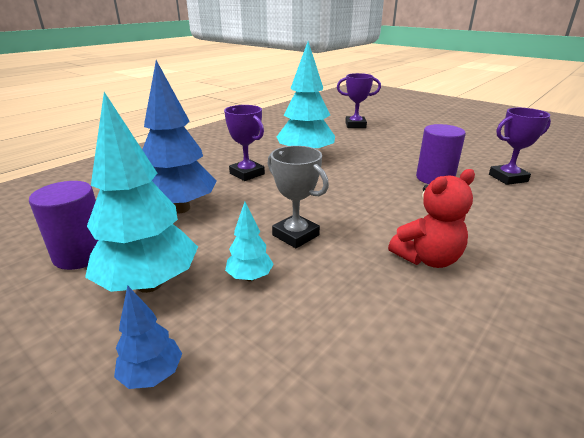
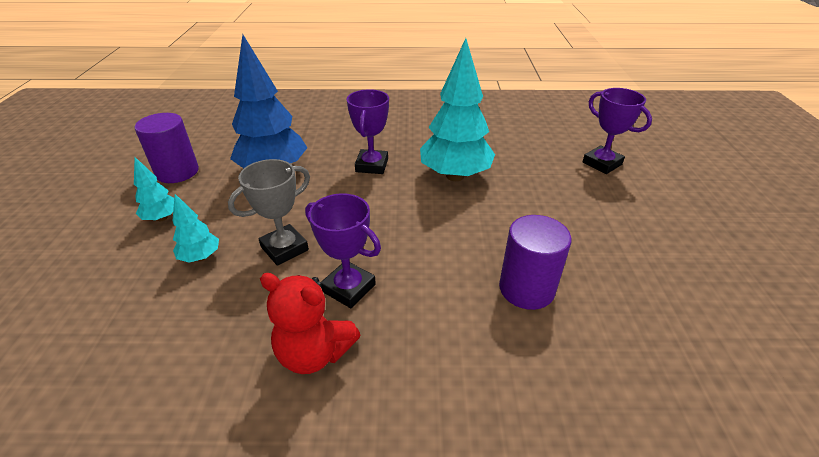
camera: 50 degrees right, 10 degrees up
turquoise tree [85,92,198,293] -> turquoise tree [134,157,174,221], size x0.47
blue tree [114,285,182,389] -> none
grey trophy [267,146,329,248] -> grey trophy turned 45 degrees clockwise [228,159,310,266]
purple trophy [489,108,551,185] -> purple trophy moved to [305,193,381,308]

